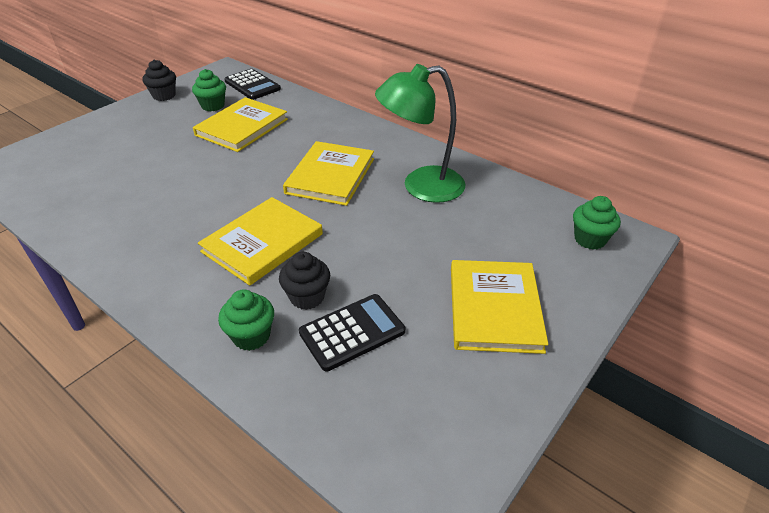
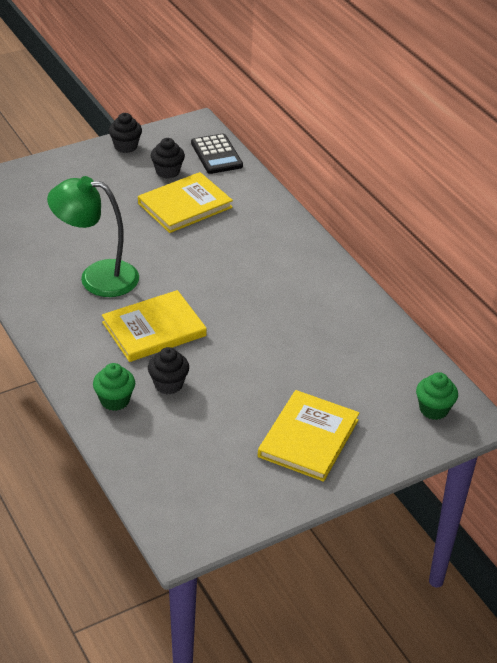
camera: 20 degrees right, 0 degrees up
green cupcake [192,69,226,111] -> black cupcake [151,138,185,179]
yellow book [283,141,374,206] -> none
black calculator [299,294,405,372] -> none
green lamp [375,64,466,203] -> green lamp moved to [47,176,139,297]

